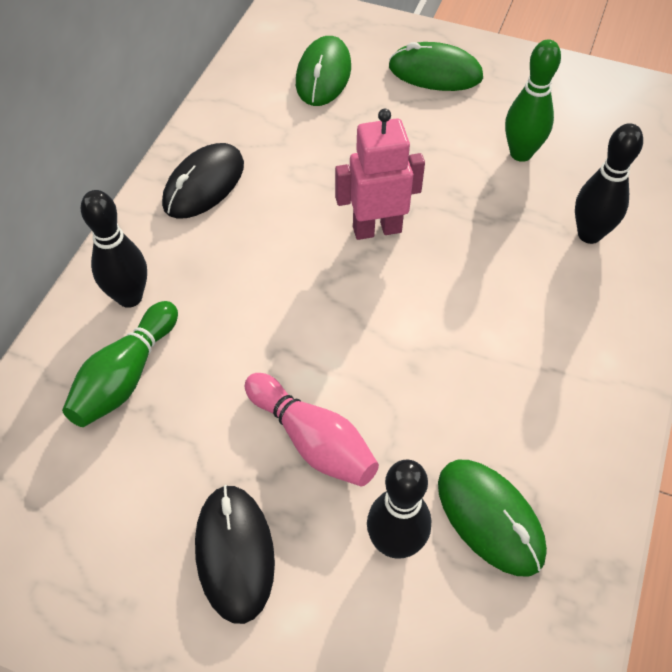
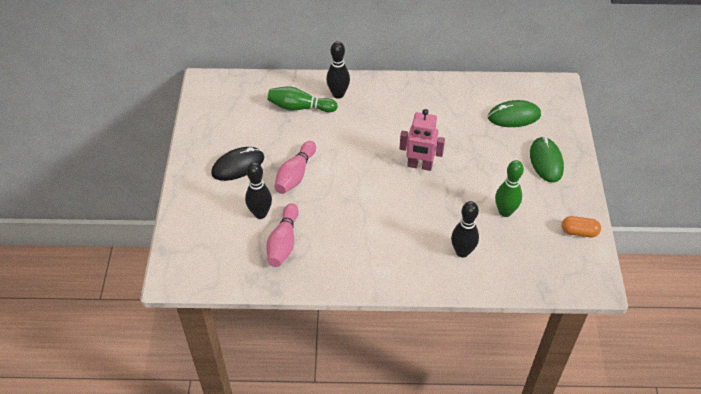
camera: 70 degrees right, 5 degrees down
black mouse [162,143,244,219] -> none
pink robot [335,109,425,240] -> pink robot turned 135 degrees clockwise [399,109,445,171]
green mouse [438,460,547,576] -> pink bowling pin [266,203,299,267]
none -> orange capsule [562,216,601,237]

